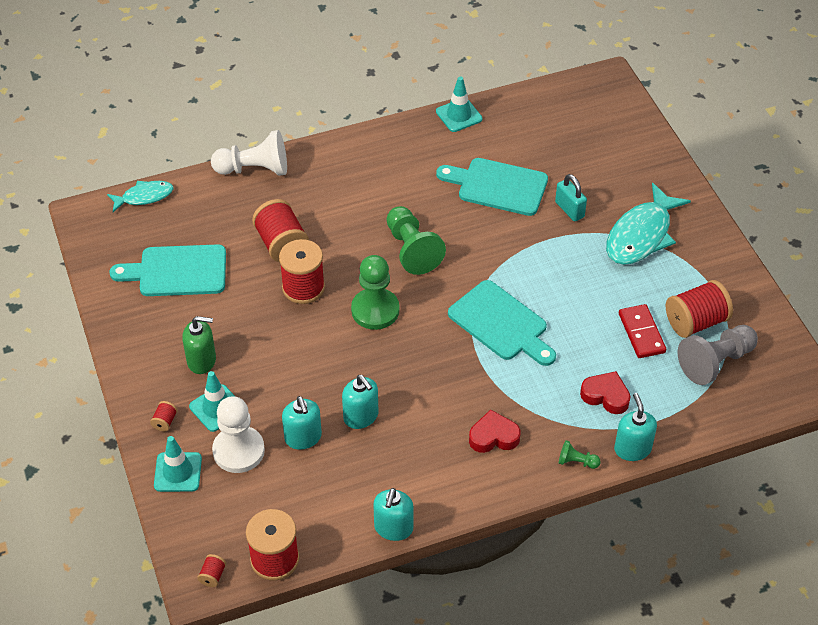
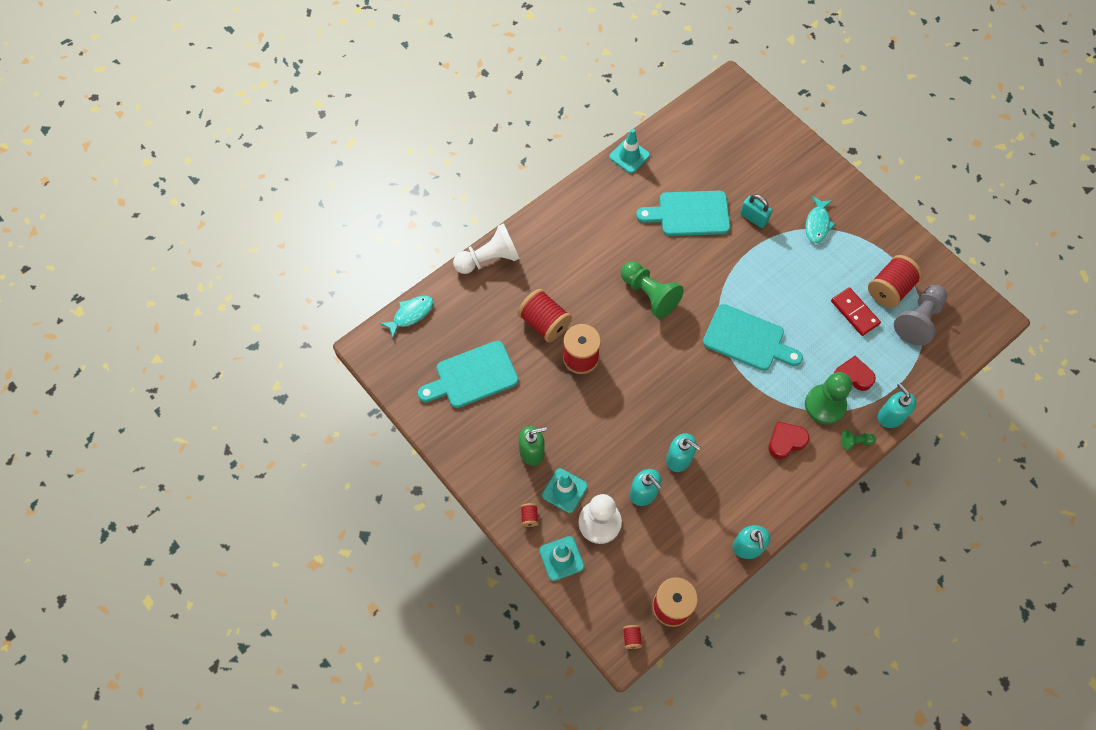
camera: 20 degrees left, 15 degrees up
green pawn [351,255,399,330] -> green pawn moved to [805,372,852,425]
turquoise fish [606,183,691,265] -> turquoise fish [805,196,835,243], size x0.57

